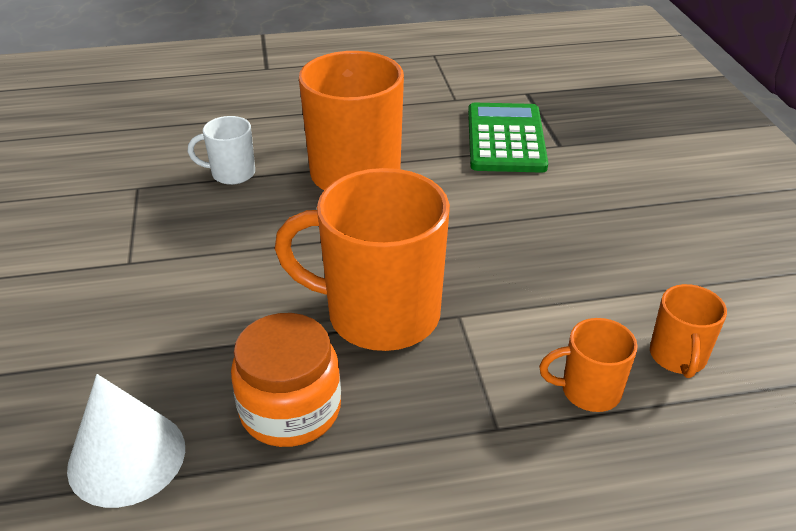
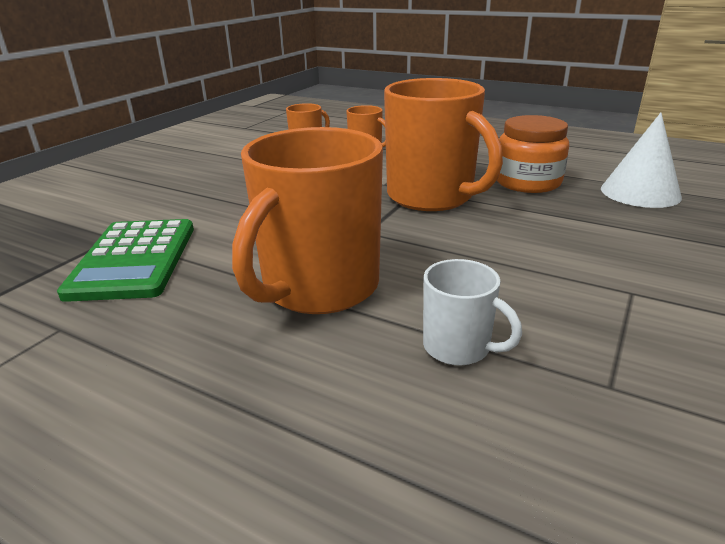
camera: 140 degrees left, 10 degrees down
green calculator [468,103,548,173] -> green calculator turned 45 degrees counterclockwise [57,219,194,302]

